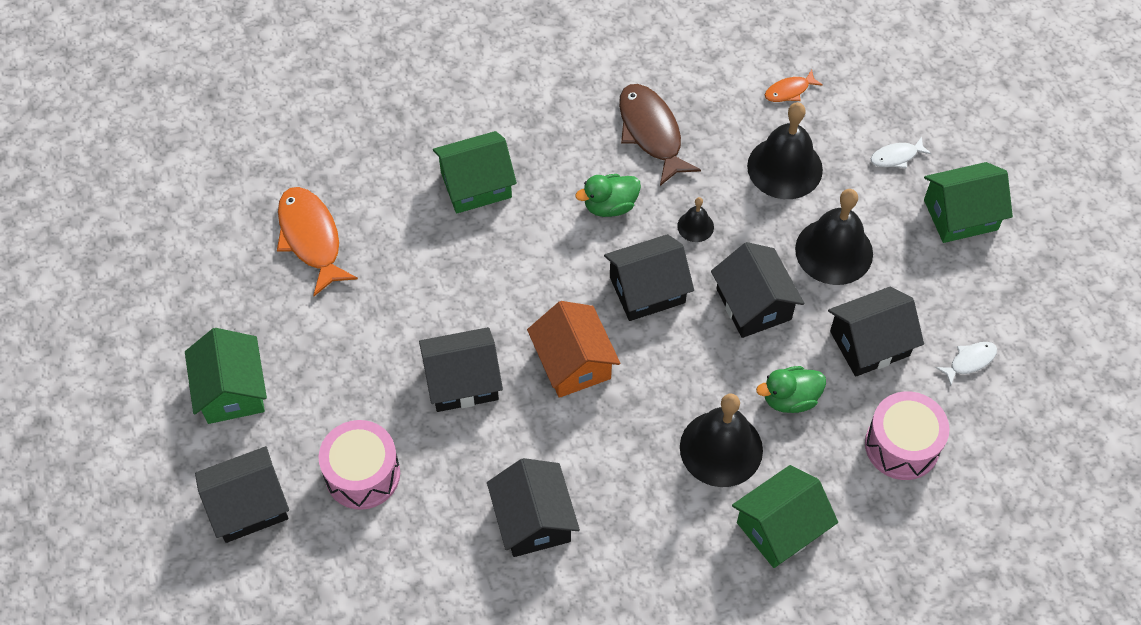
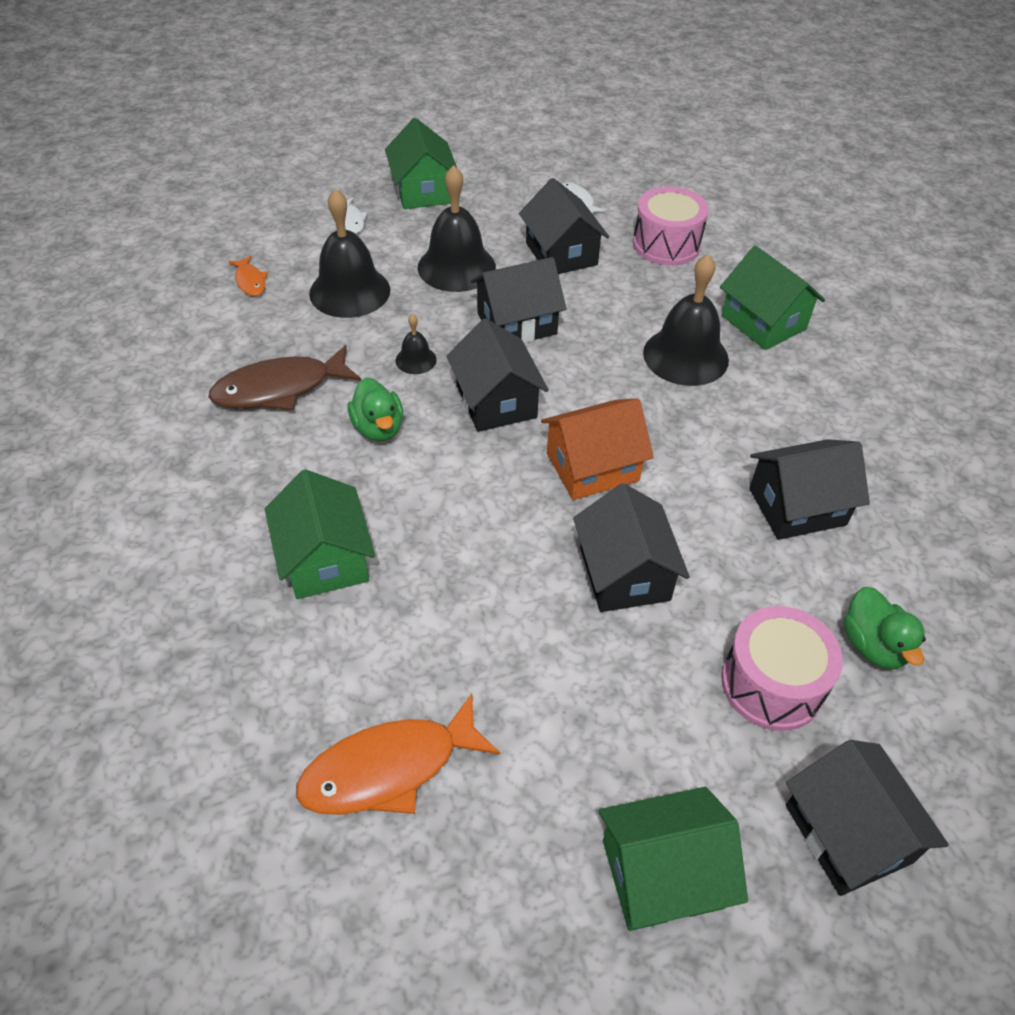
camera: 90 degrees left, 10 degrees down
green duck [756,366,826,413] -> green duck moved to [843,587,926,669]

